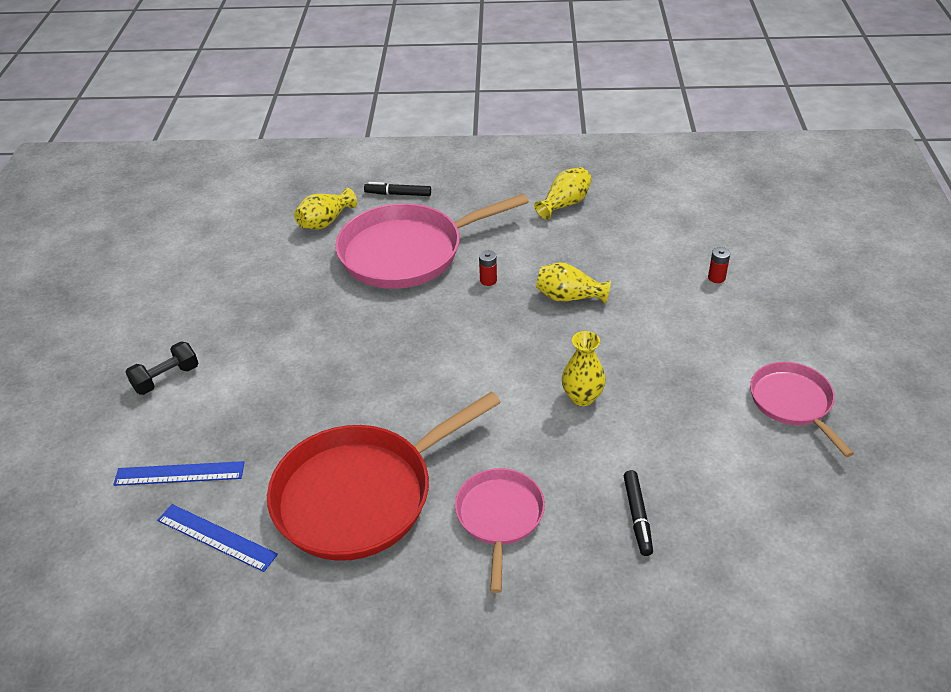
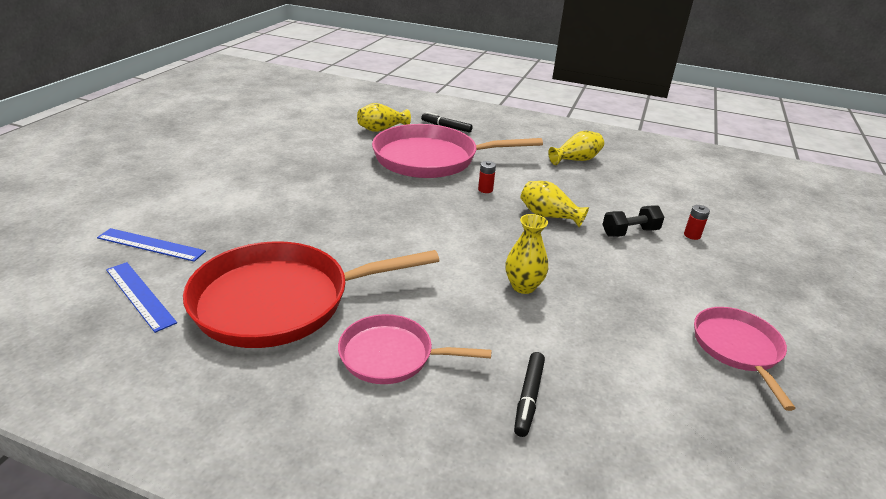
camera: 15 degrees right, 10 degrees down
black dumbbell [126,341,199,395] -> black dumbbell moved to [602,205,664,237]
pink pan [455,468,545,593] -> pink pan turned 105 degrees counterclockwise [338,314,492,384]

